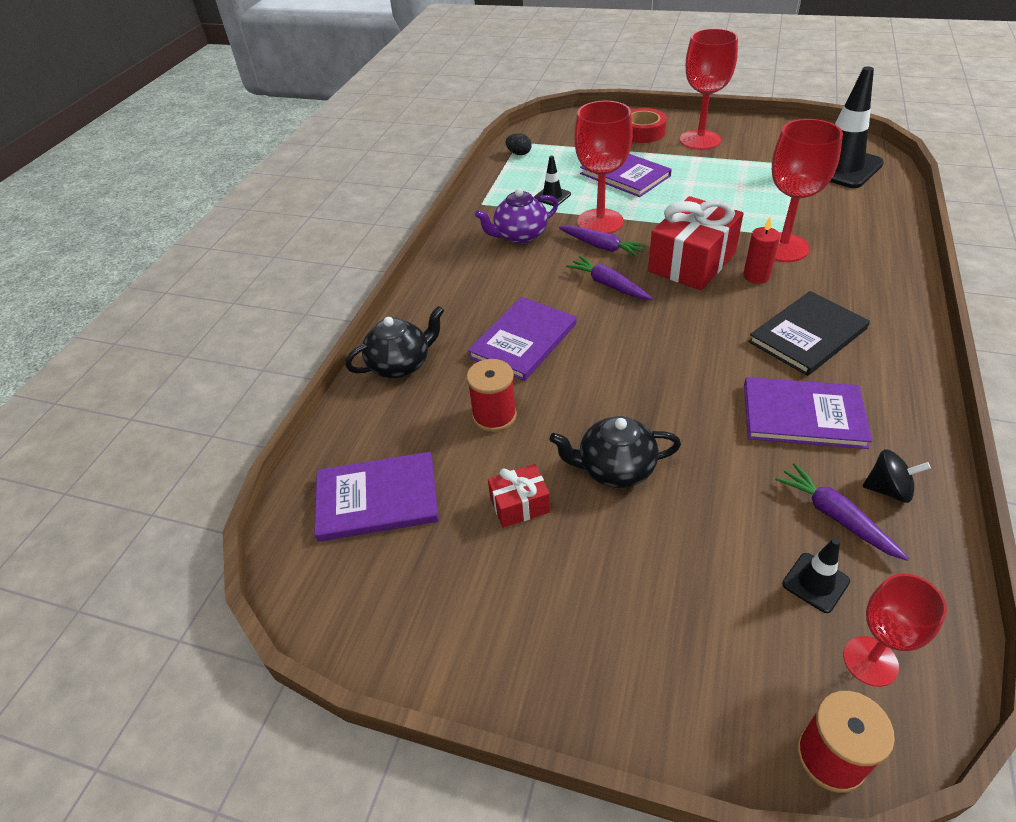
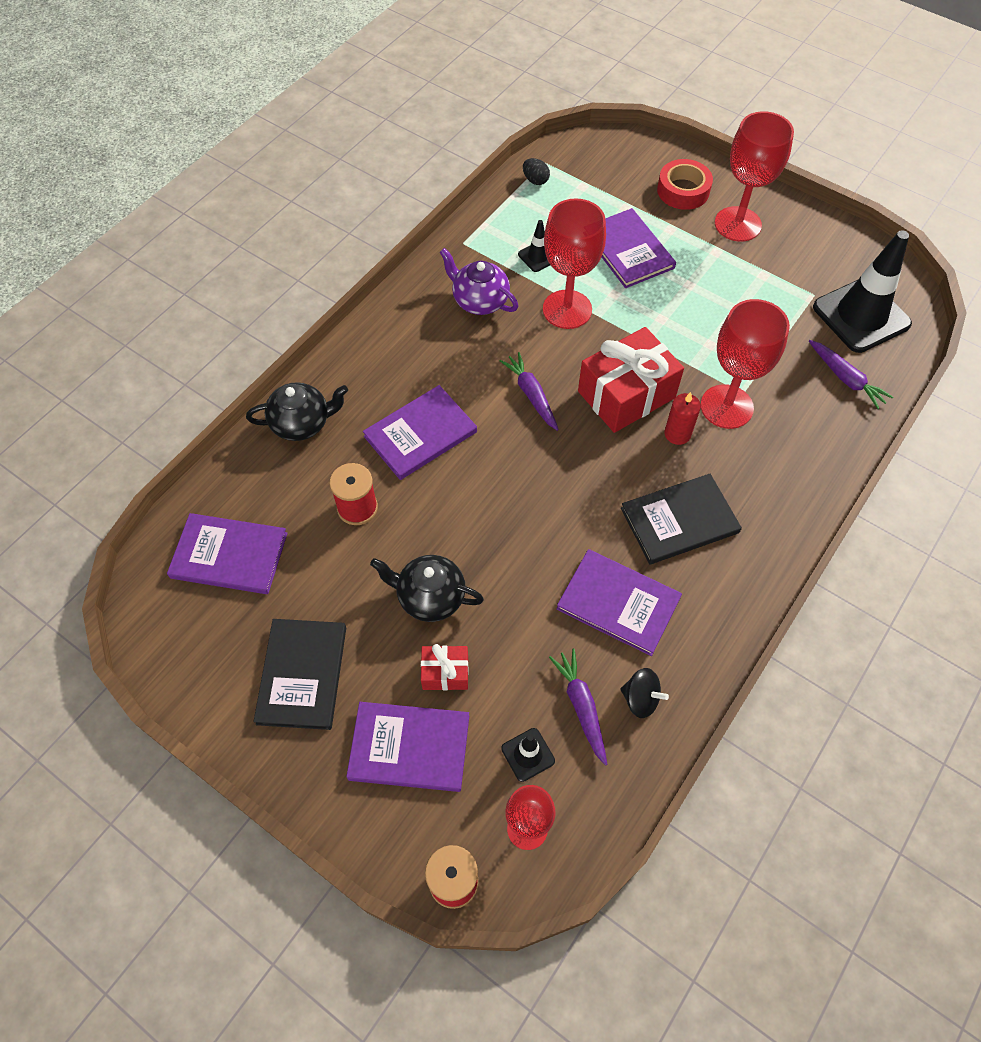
camera: 15 degrees right, 15 degrees up
purple teapot [475,188,558,244] -> purple teapot turned 45 degrees clockwise [439,248,518,315]
red gift [488,464,550,528] -> red gift moved to [421,644,469,690]
purple carrot [559,226,647,257] -> purple carrot moved to [809,340,893,409]
none -> black book [253,619,346,730]
none -> purple book [346,702,469,792]

